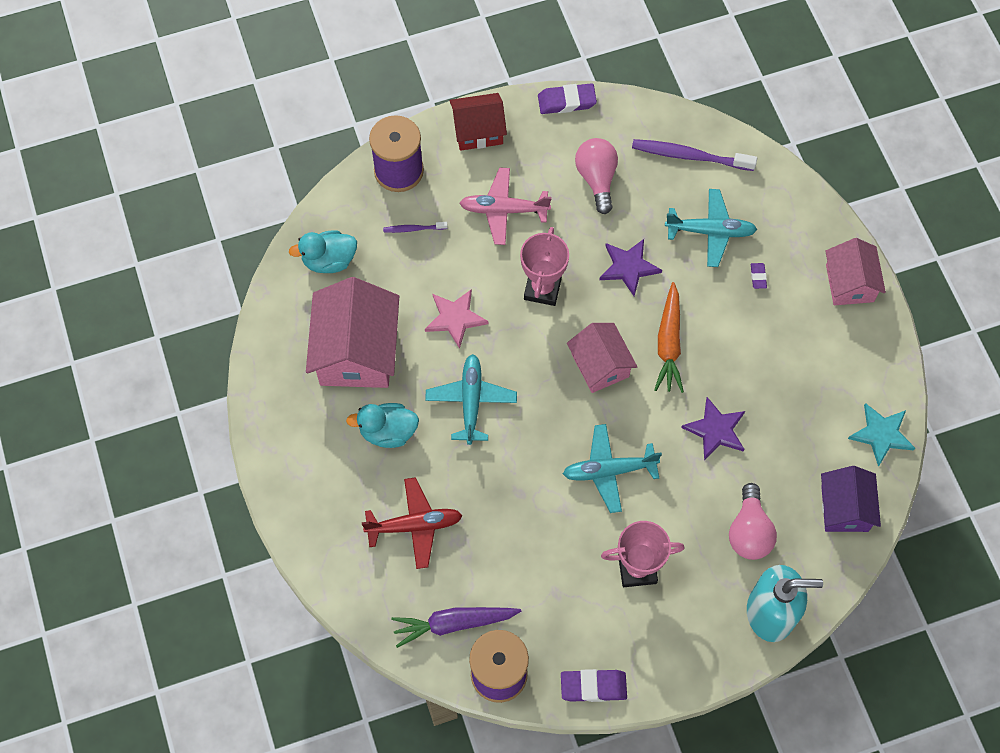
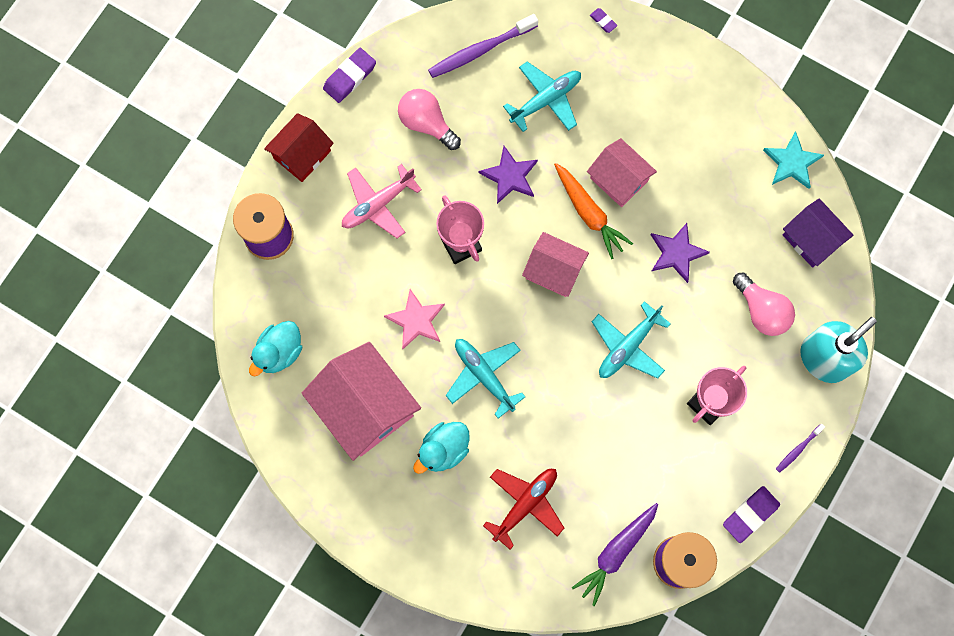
camera: 40 degrees left, 10 degrees up
purple toothbrush [383,222,448,233] -> purple toothbrush moved to [776,424,825,473]
purple eraser [751,263,767,289] -> purple eraser moved to [590,8,617,33]
pink house [825,238,886,305] -> pink house moved to [587,138,657,207]

